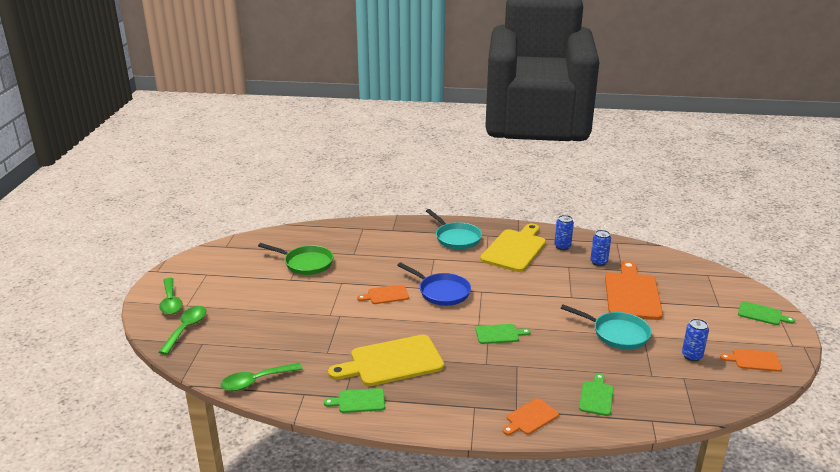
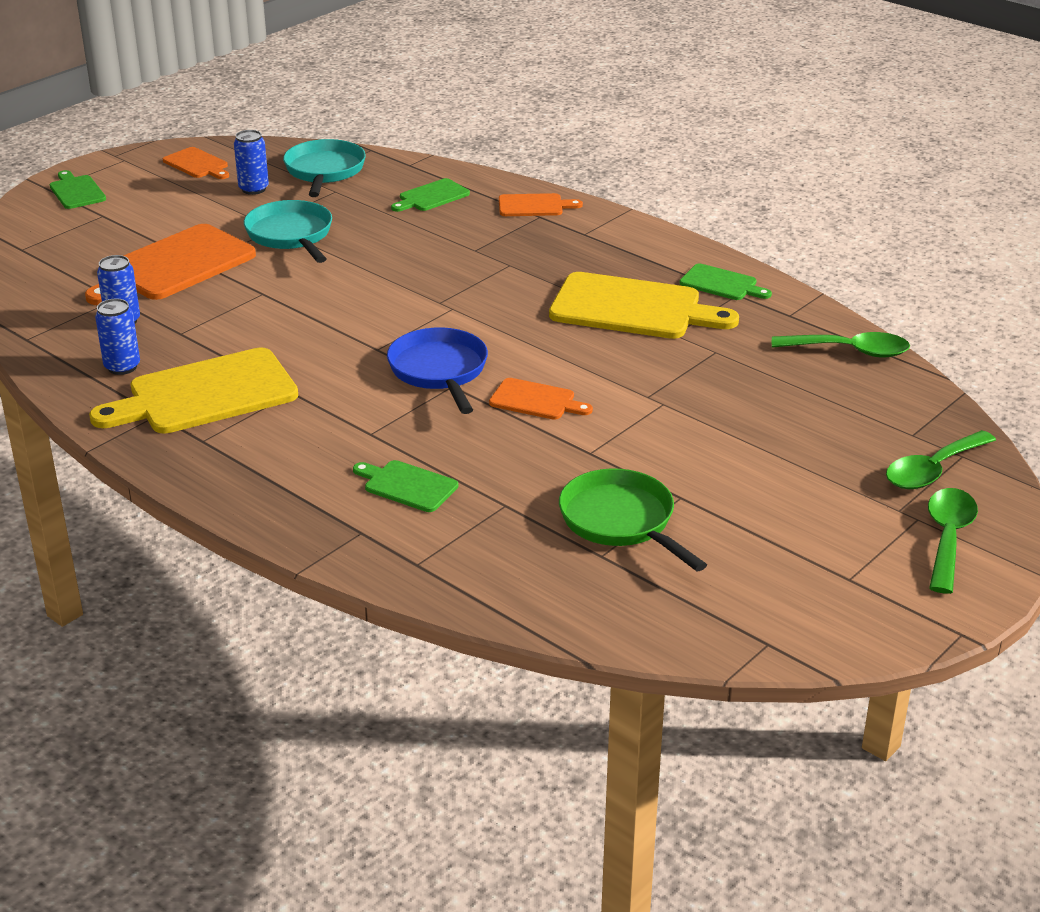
camera: 145 degrees left, 5 degrees up
turquoise pan [426,209,482,249] -> turquoise pan moved to [283,139,366,197]
green cutting board [475,324,531,344] -> green cutting board moved to [353,460,458,512]

